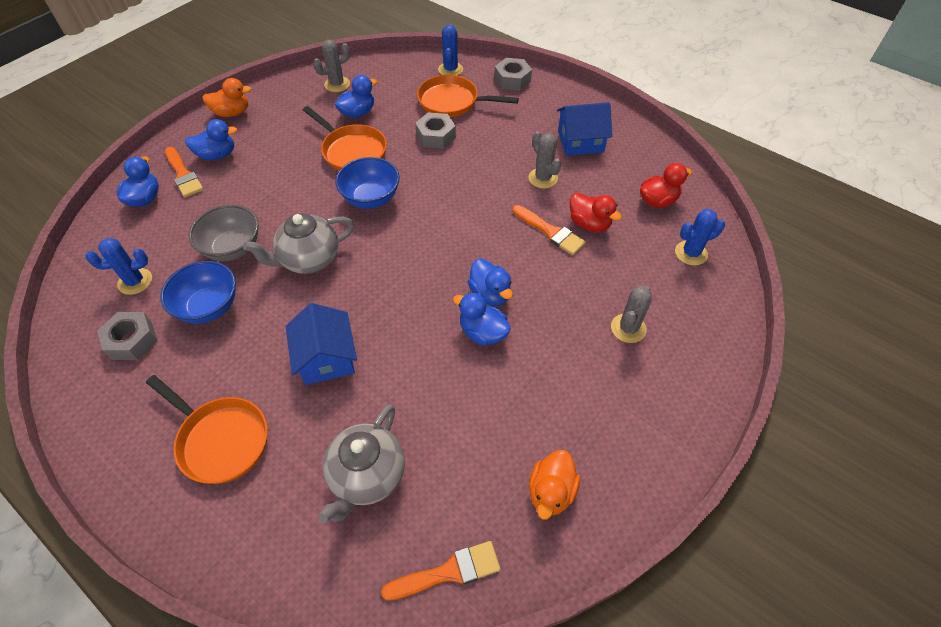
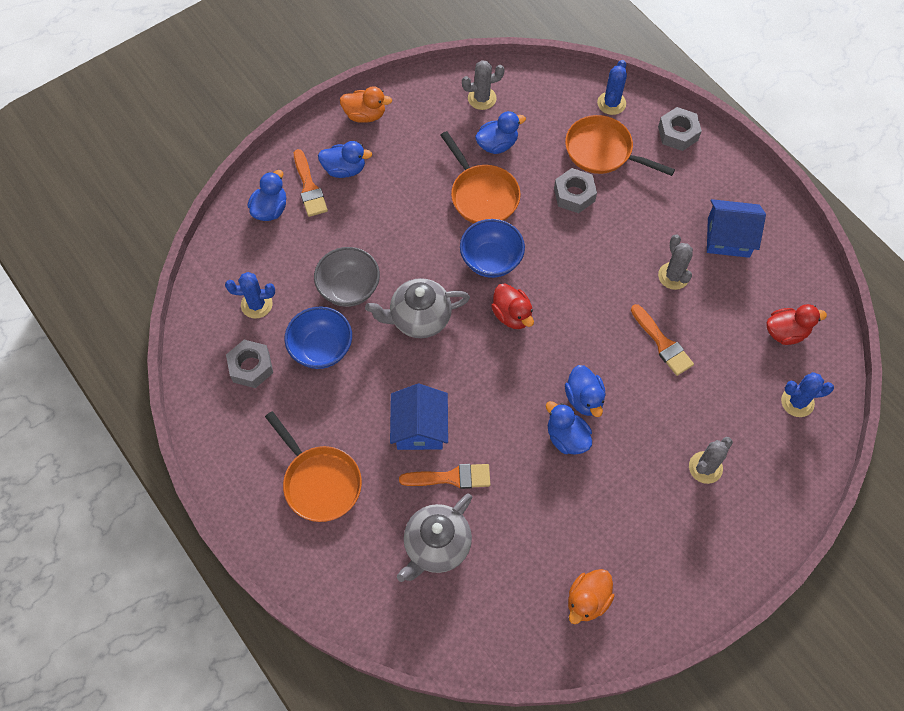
camera: 15 degrees right, 10 degrees up
orange brush [381,541,501,601] -> orange brush moved to [399,464,490,489]
red duck [570,193,622,232] -> red duck moved to [491,284,534,329]

